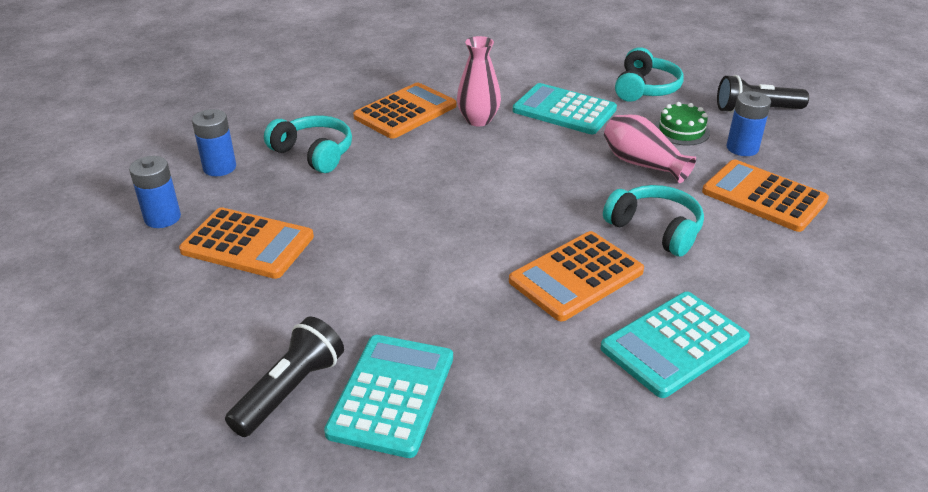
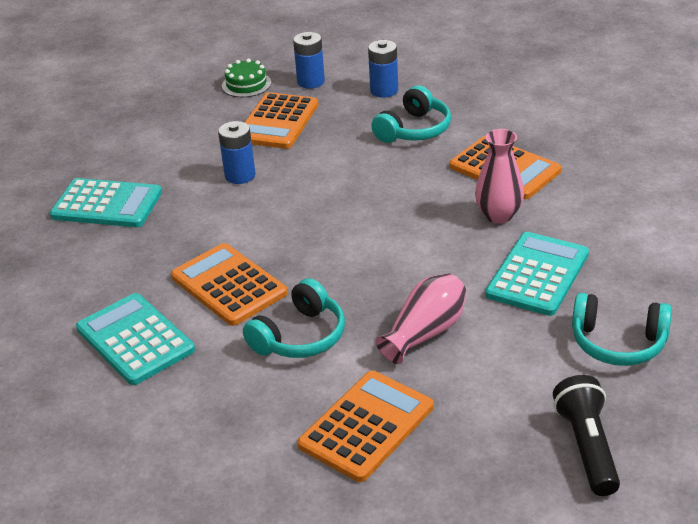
camera: 90 degrees right, 0 degrees up
black flashlight [225,316,344,437] -> none
green cake [654,102,710,146] -> green cake moved to [222,59,271,97]
blue battery [727,91,771,156] -> blue battery moved to [218,121,256,184]

